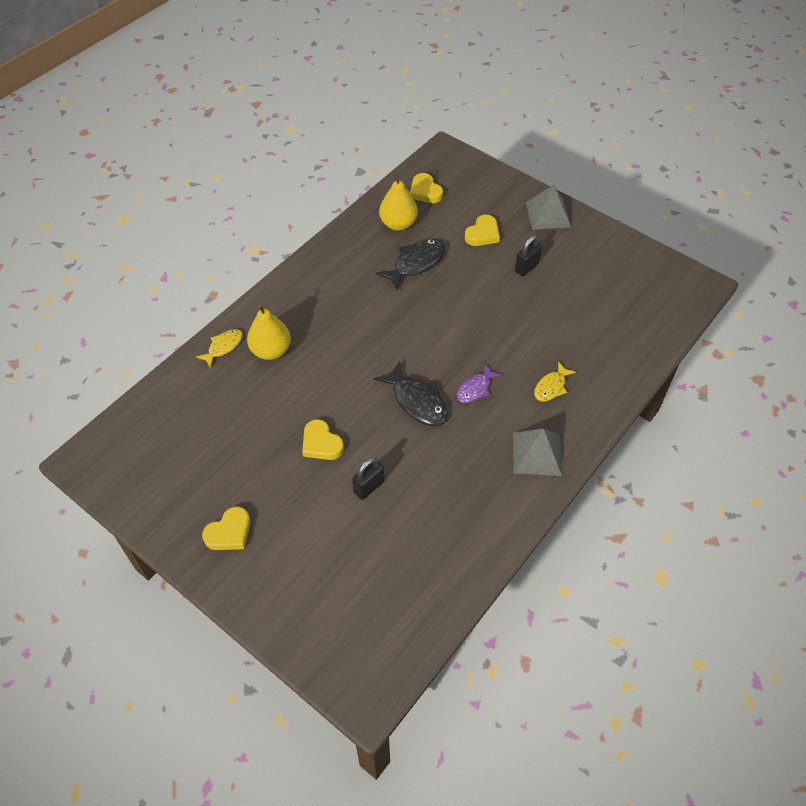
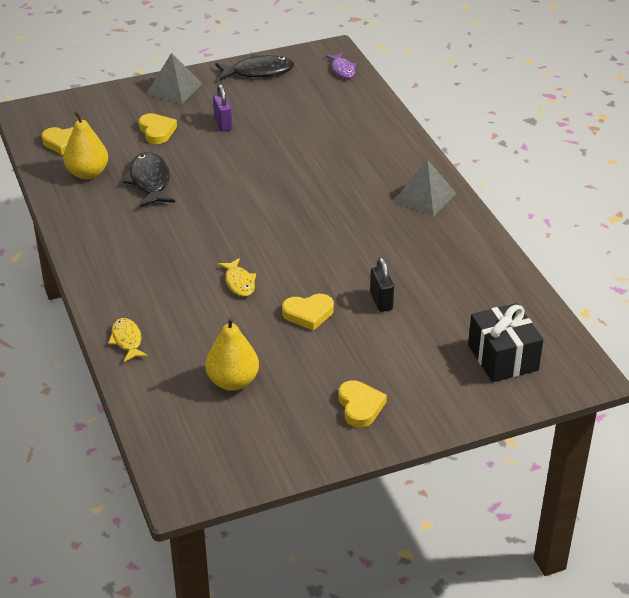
camera: 60 degrees left, 15 degrees down
yellow pear [247,305,291,360] -> yellow pear moved to [205,316,259,391]
black fish [374,361,448,426] -> black fish moved to [215,55,294,81]
purple fish [457,364,502,403] -> purple fish moved to [325,53,357,78]
black padlock [515,235,542,276] -> purple padlock [213,84,232,132]
yellow fish [534,361,576,401] -> yellow fish moved to [218,258,256,297]
none -> black gift [468,303,543,382]

